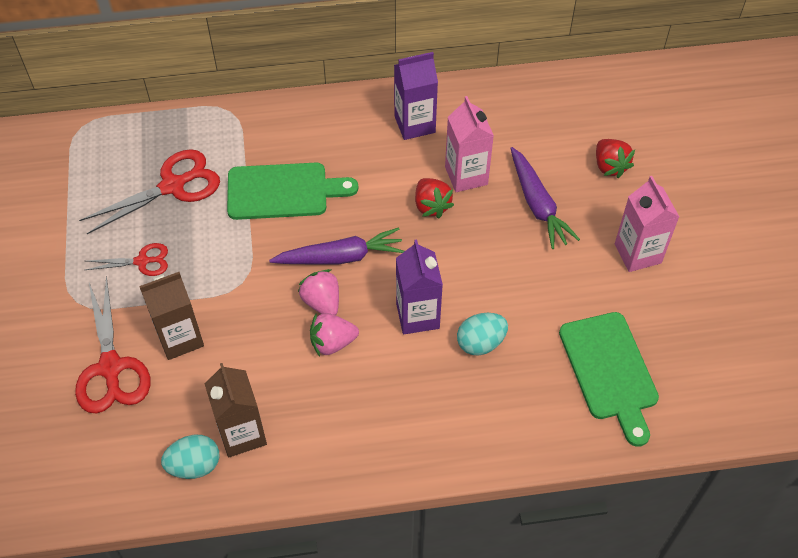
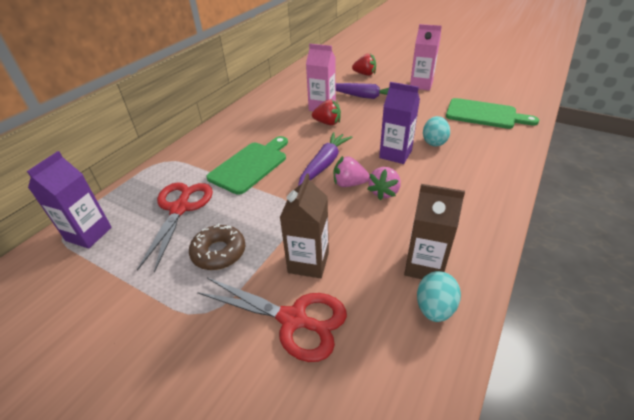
camera: 50 degrees left, 15 degrees down
red scissors [85,243,168,276] -> brown donut [189,223,245,270]
purple carton [394,52,438,140] -> purple carton moved to [27,151,112,249]

